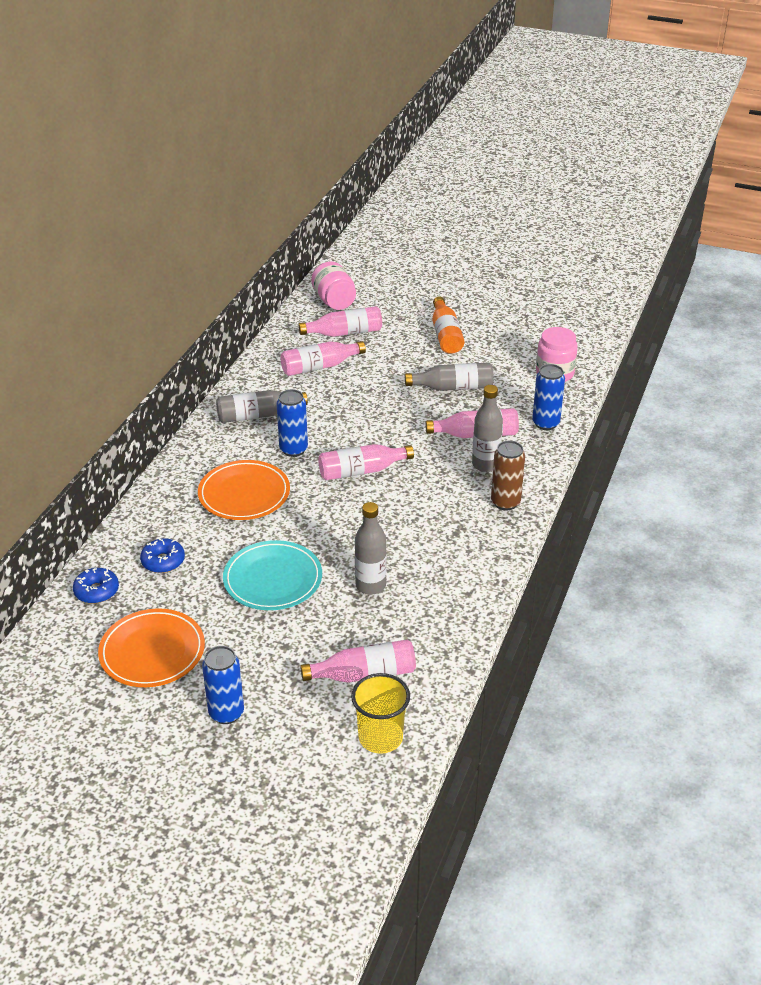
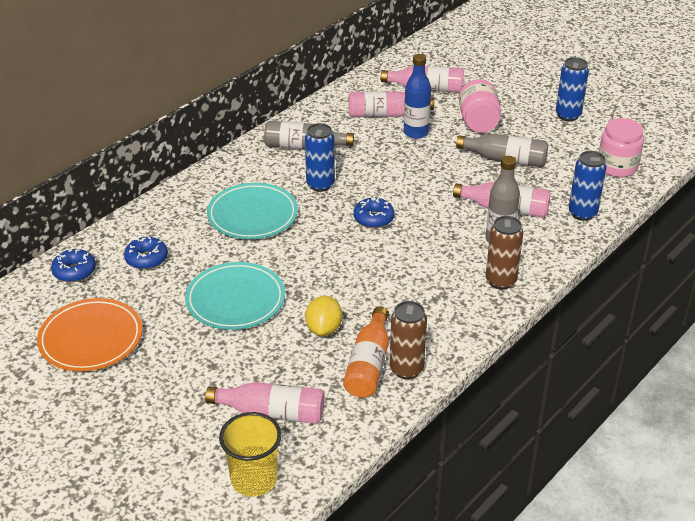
camera: 20 degrees right, 0 degrees up
orange plate [198,460,290,520] -> turquoise plate [207,183,298,239]
blue can [202,646,244,724] -> blue can moved to [556,57,589,121]
pink jar [311,261,356,310] -> pink jar moved to [459,79,501,133]
pink bottle [318,444,414,480] -> blue donut [354,197,395,228]
grey bottle [355,502,387,595] -> yellow lemon [305,296,342,336]
orange bottle [432,296,465,354] -> orange bottle moved to [343,306,389,397]
none -> brown can [390,301,427,379]
none -> blue bottle [404,54,431,139]

